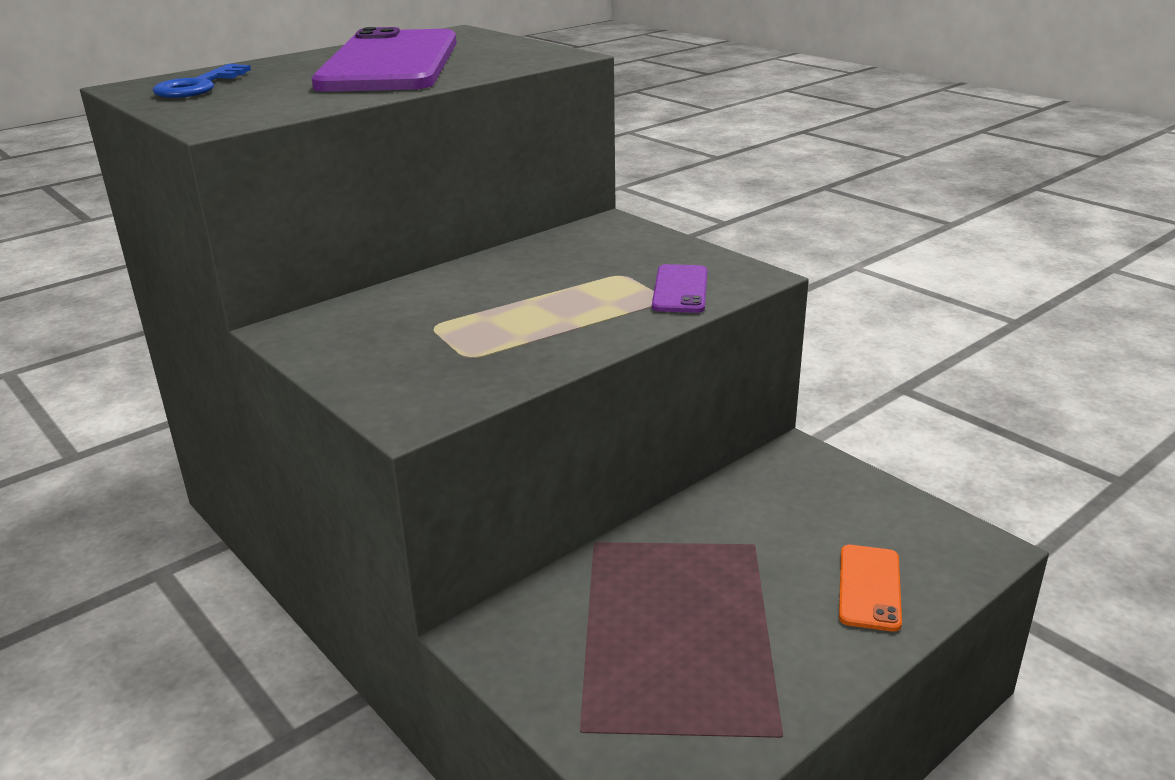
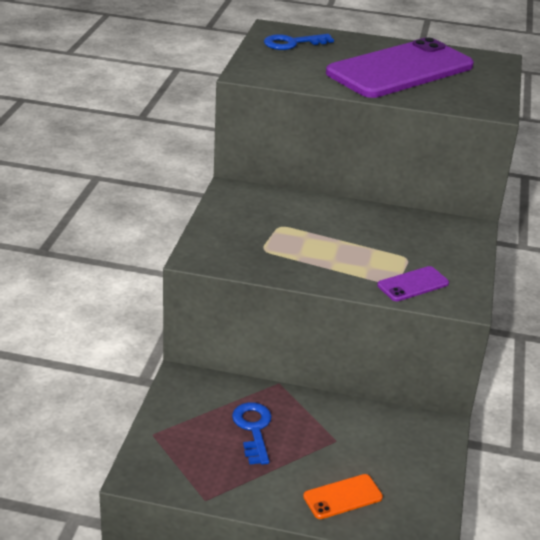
camera: 50 degrees right, 5 degrees up
none -> blue key [232,402,272,465]

